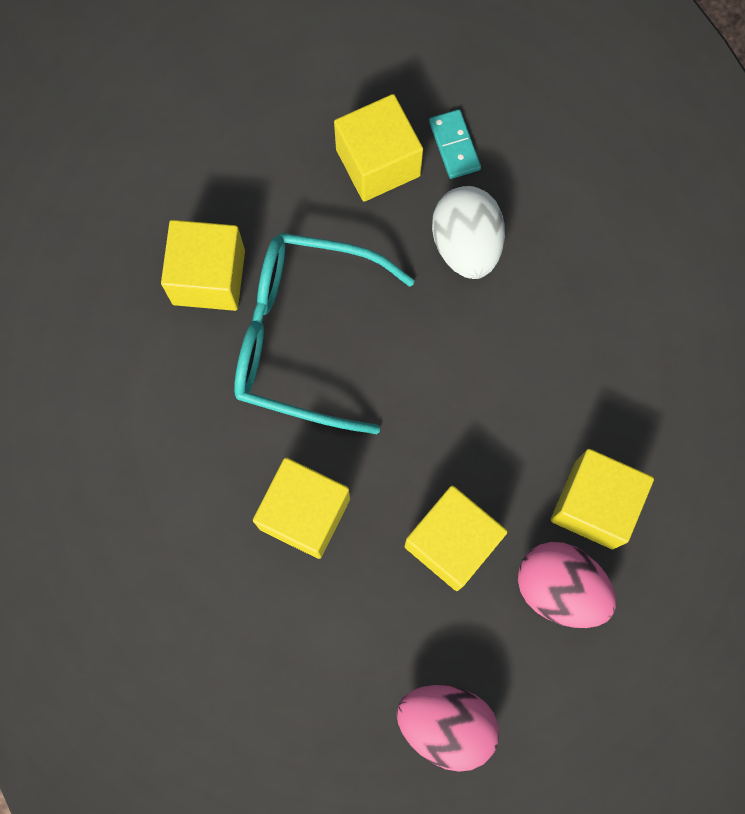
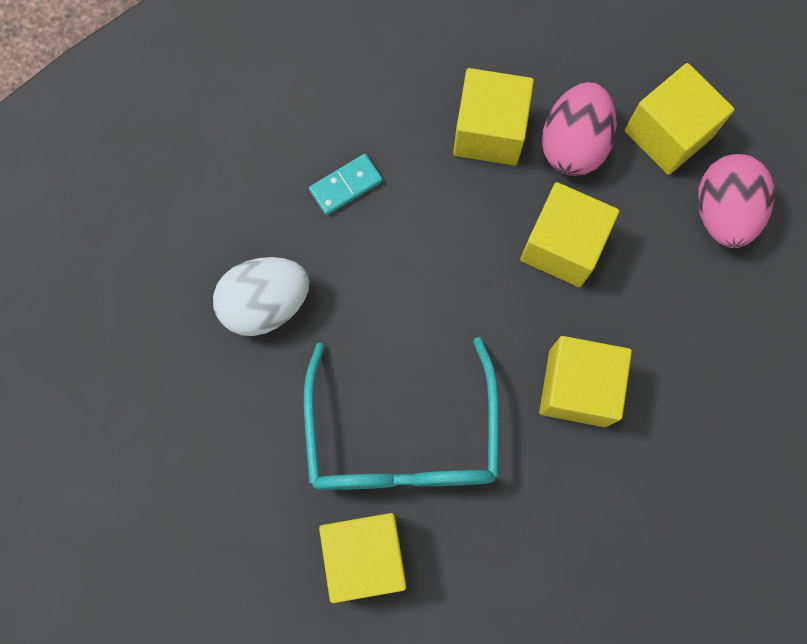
camera: 105 degrees left, 0 degrees up
yellow cube [334,94,423,202] -> yellow cube moved to [625,63,734,175]
turquoise domino [429,109,481,179] -> turquoise domino moved to [309,154,383,215]

